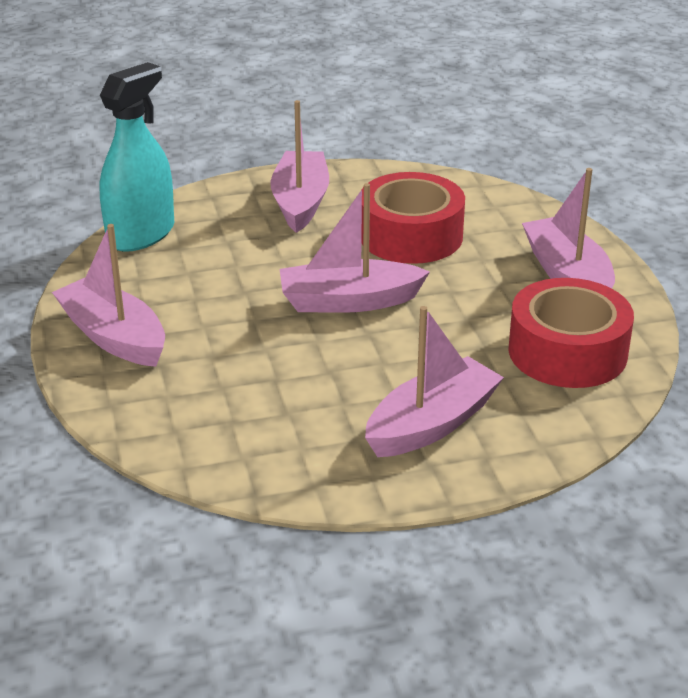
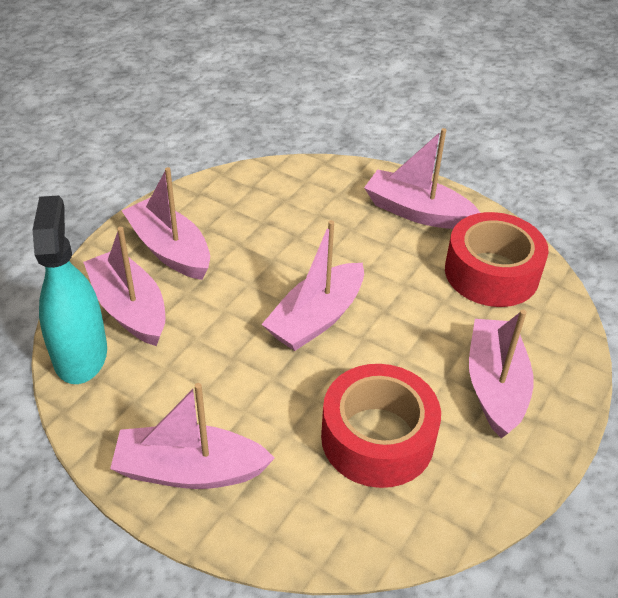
camera: 45 degrees left, 10 degrees up
red tape [361,172,465,264] -> red tape moved to [321,364,441,488]
none -> pink boat [83,227,165,346]

